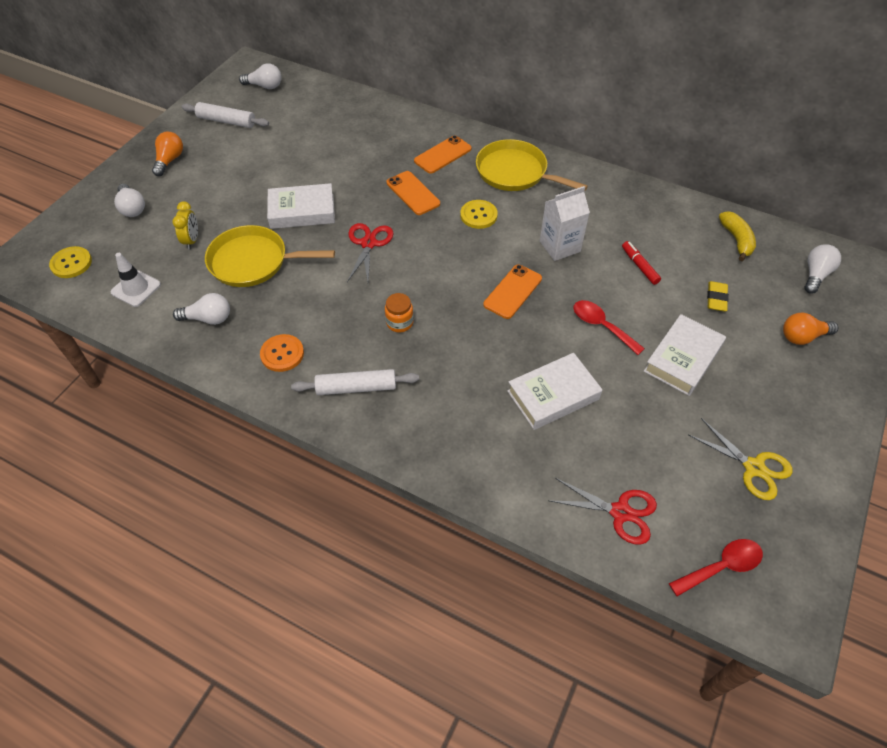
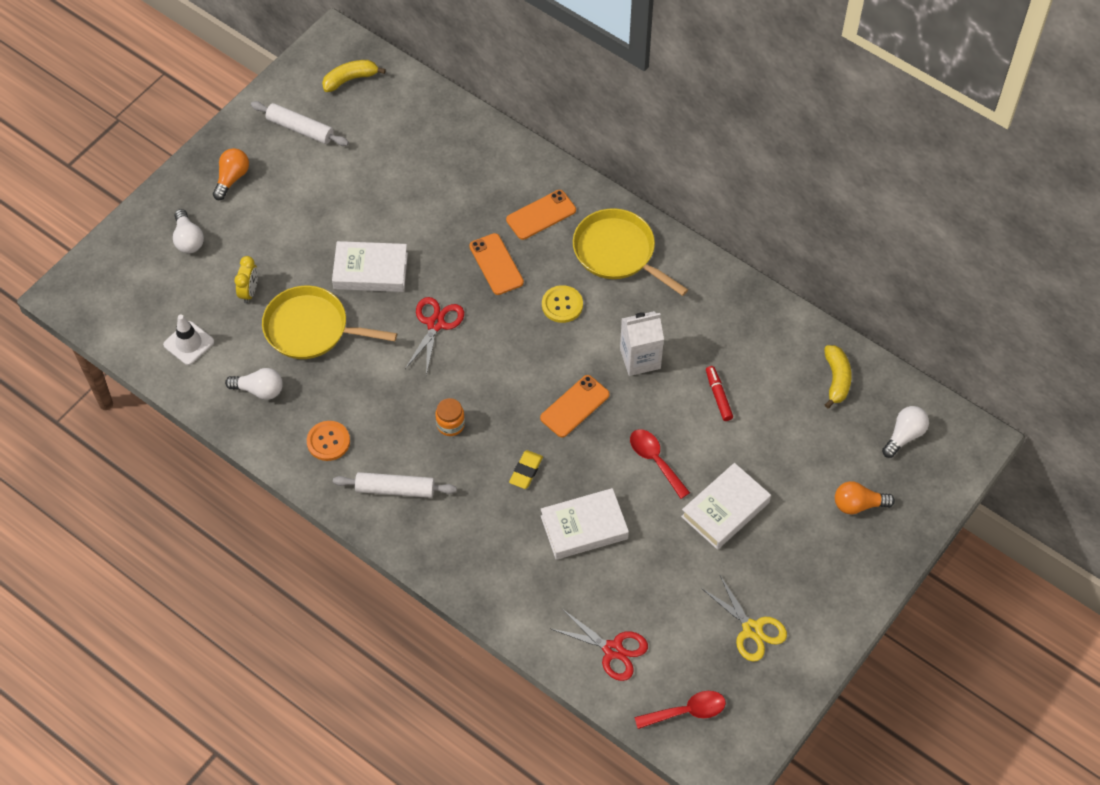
camera: 10 degrees right, 5 degrees up
yellow button [49,246,92,278] -> none
white light bulb [239,63,281,89] -> yellow banana [322,60,386,92]
yellow eraser [707,281,729,312] -> yellow eraser moved to [509,450,543,489]

